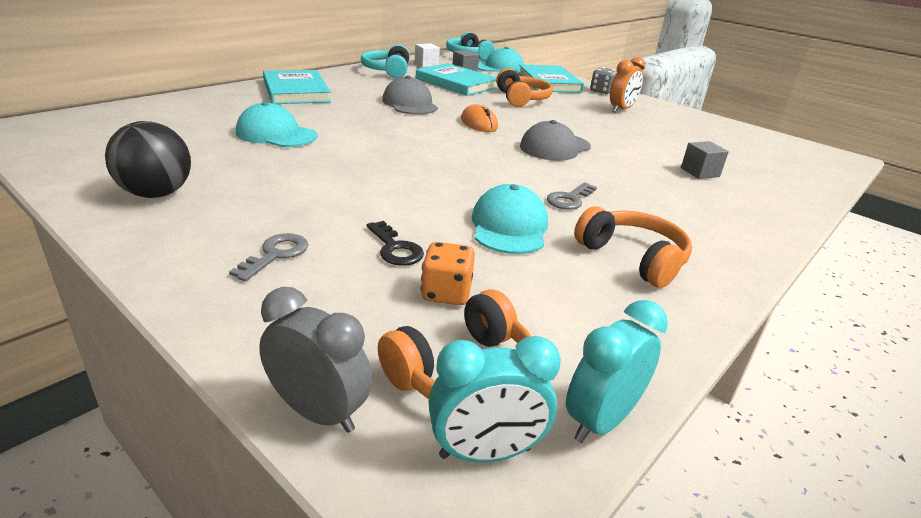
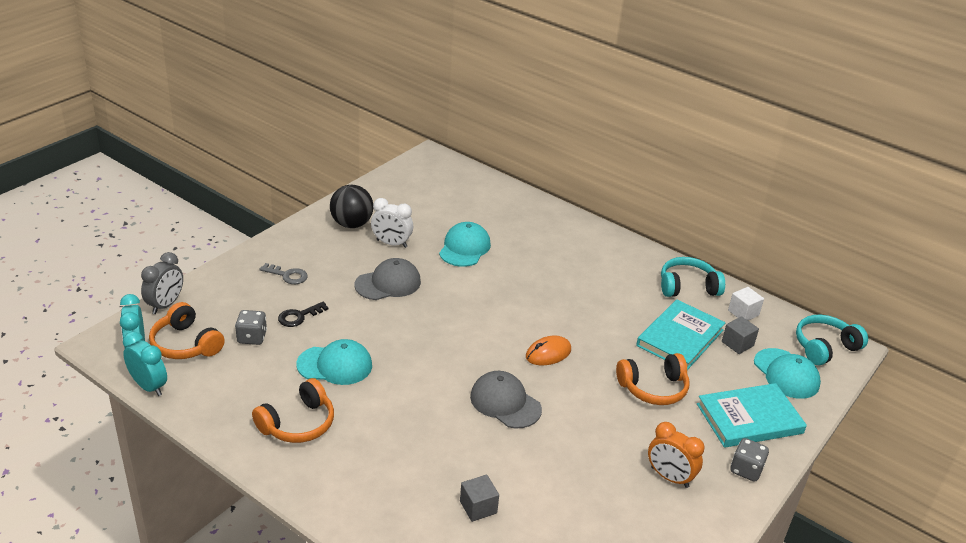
camera: 85 degrees right, 5 degrees up
turquoise book [263,70,331,104] -> none
grey cap [382,76,438,115] -> grey cap moved to [354,258,421,300]
orange dice [421,242,475,305] -> grey dice [235,310,267,345]
grey key [547,182,597,210] -> none
none -> white clock [371,198,413,248]

